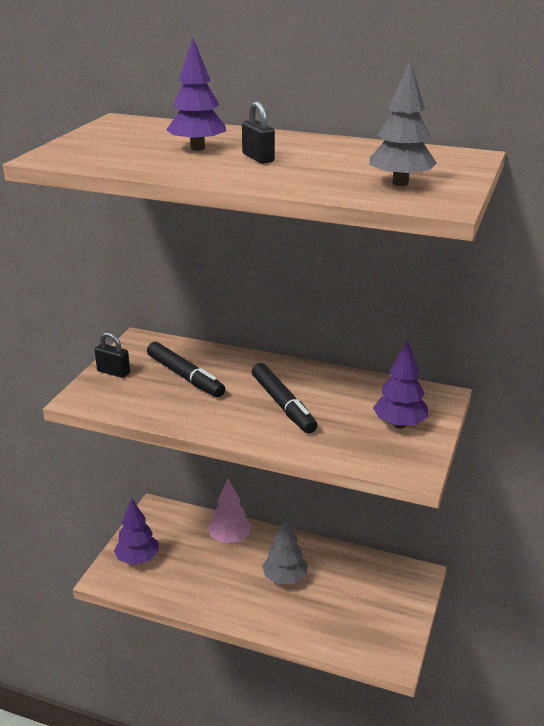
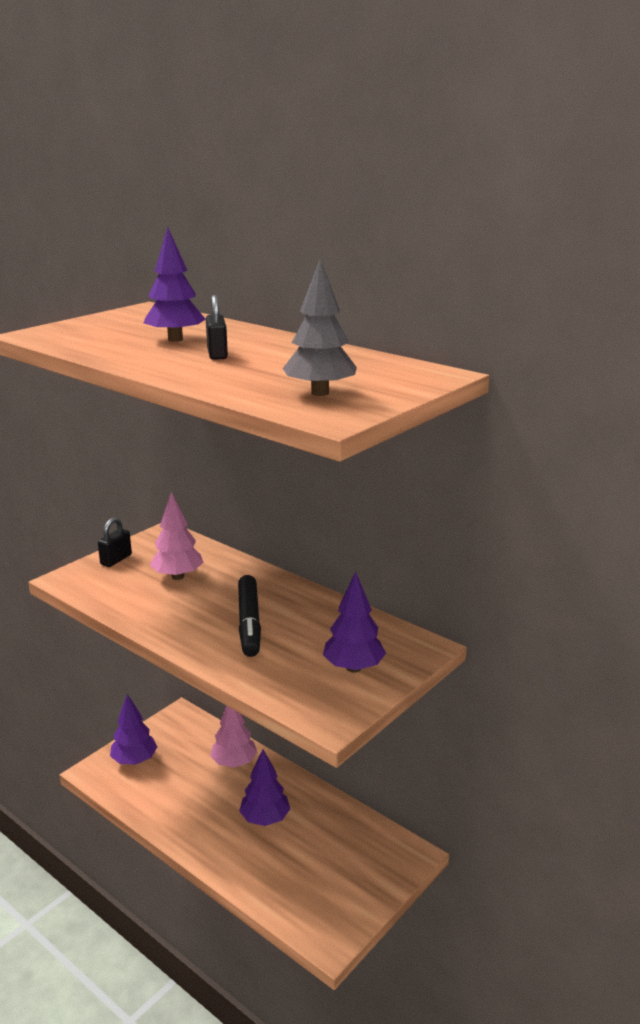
camera: 20 degrees right, 5 degrees down
black padlock [95,332,130,378] -> black padlock turned 75 degrees clockwise [98,517,132,567]
black marker [147,342,225,398] -> pink tree [150,492,204,580]
grey tree [262,517,308,584] -> purple tree [239,749,290,826]

